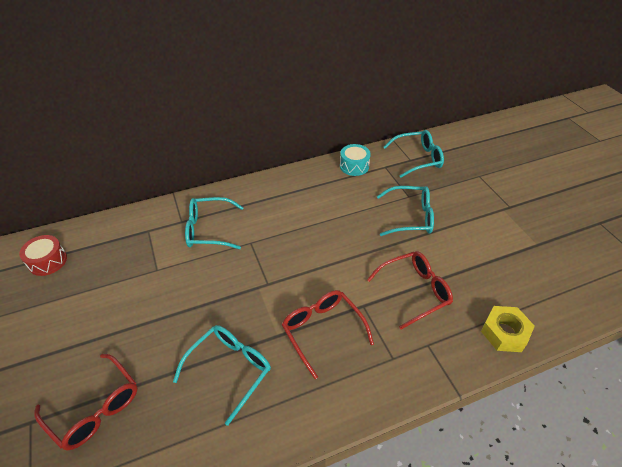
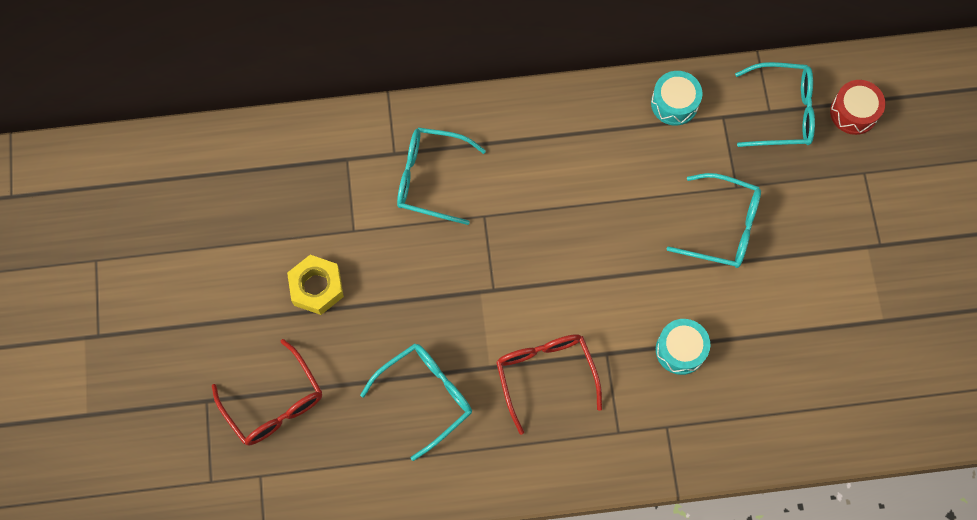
camera: 15 degrees right, 25 degrees up
red drum [19,235,67,276] -> red drum moved to [830,80,885,135]
red glasses [367,251,453,330] -> turquoise drum [656,319,710,375]
yellow nut [481,306,535,352] -> yellow nut moved to [287,255,344,315]

